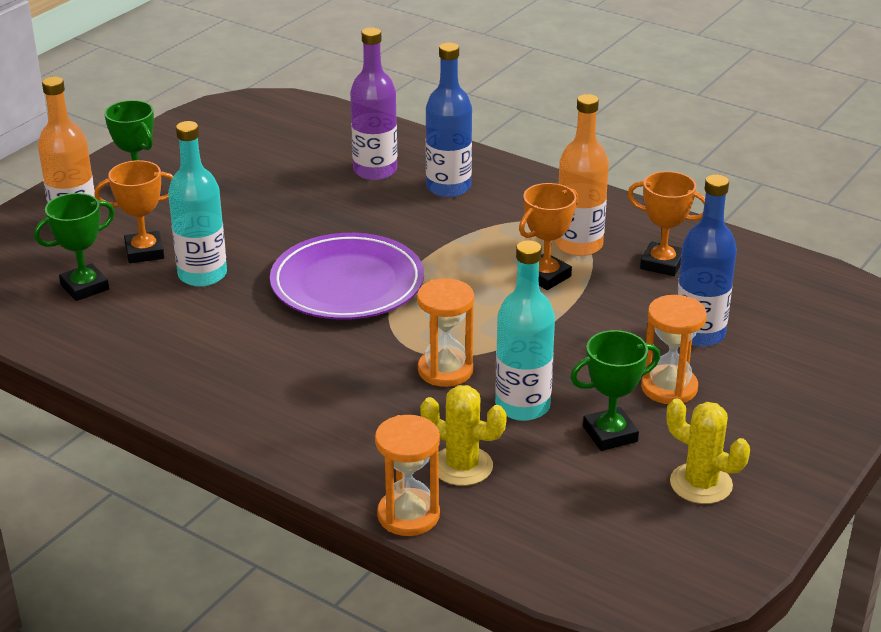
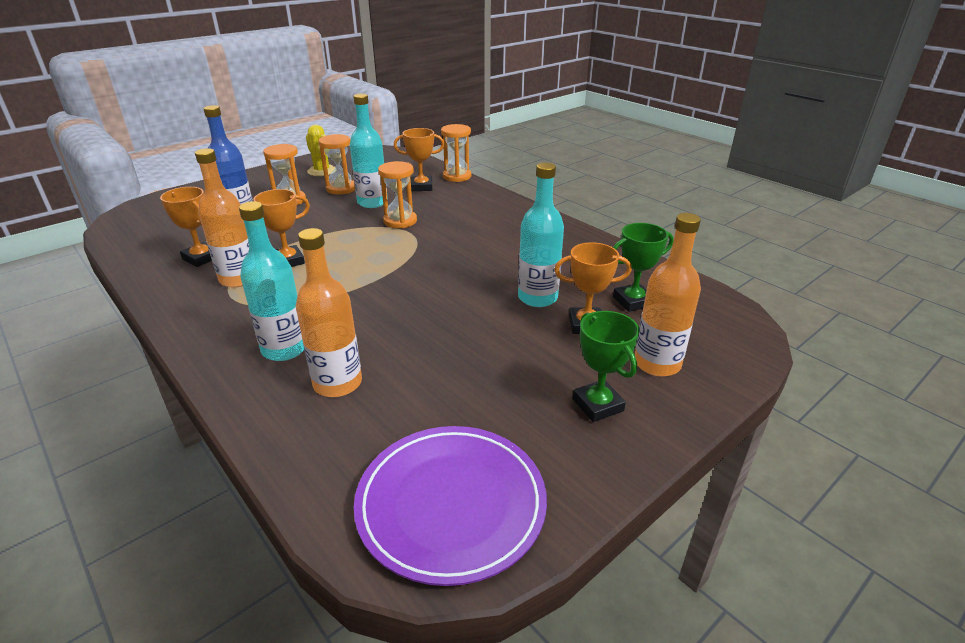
camera: 165 degrees left, 0 degrees up
purple plate [270,233,424,320] -> purple plate moved to [354,426,547,586]
purple bottle [350,27,397,180] -> orange bottle [296,228,362,397]
yellow cactus [420,385,507,486] -> orange trophy [394,128,445,191]
blue bottle [426,42,472,197] -> turquoise bottle [239,201,304,361]
green trophy [570,330,660,451] -> orange hourglass [318,134,355,195]

